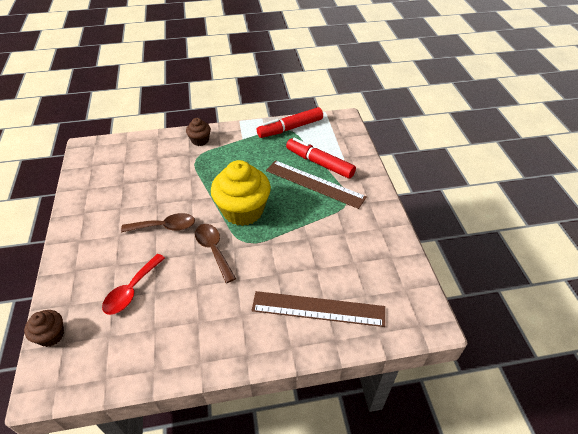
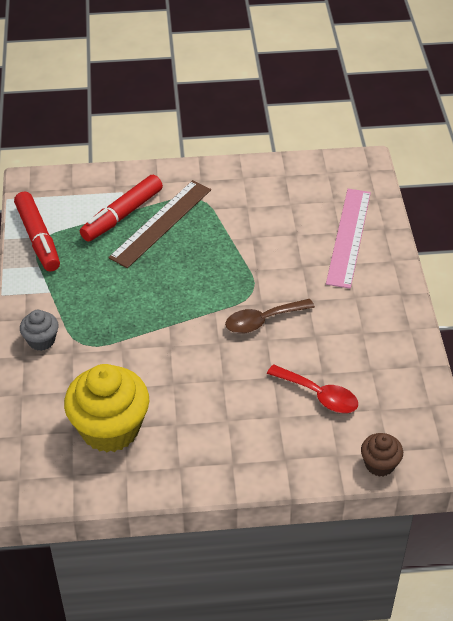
camera: 85 degrees left, 0 degrees up
brown spoon [121,213,195,232] -> none
brown cupcake [186,118,211,146] -> grey cupcake [20,310,59,351]
yellow cupcake [211,160,271,226] -> yellow cupcake moved to [64,364,149,452]
brown ruler [252,291,385,327] -> pink ruler [326,189,371,289]

